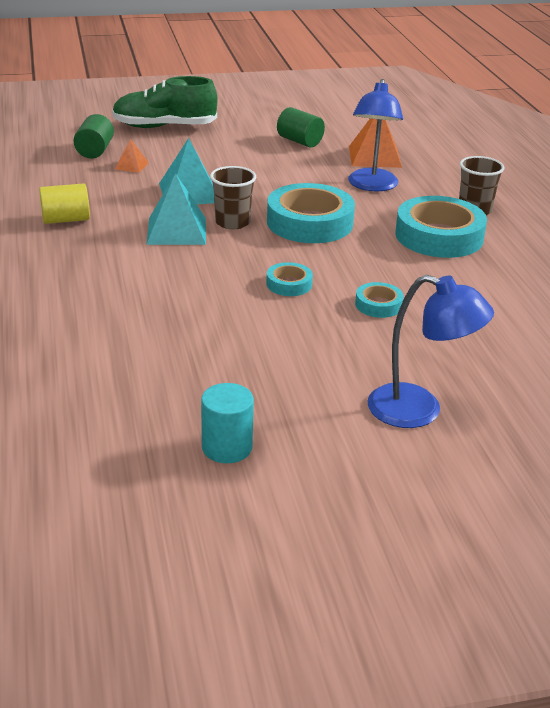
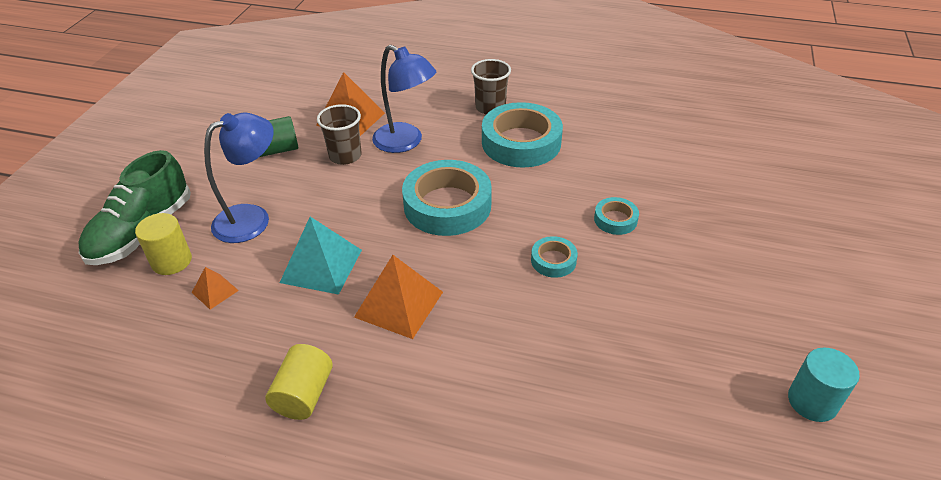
camera: 60 degrees left, 10 degrees up
green cylinder [73,114,114,158] -> none
turquoise pyramid [146,173,206,245] -> orange pyramid [354,255,443,339]
brown cup [210,166,256,229] -> brown cup moved to [317,104,362,165]
blue lamp [368,275,494,428] -> blue lamp moved to [204,113,274,243]
none -> yellow cylinder [135,213,192,275]

